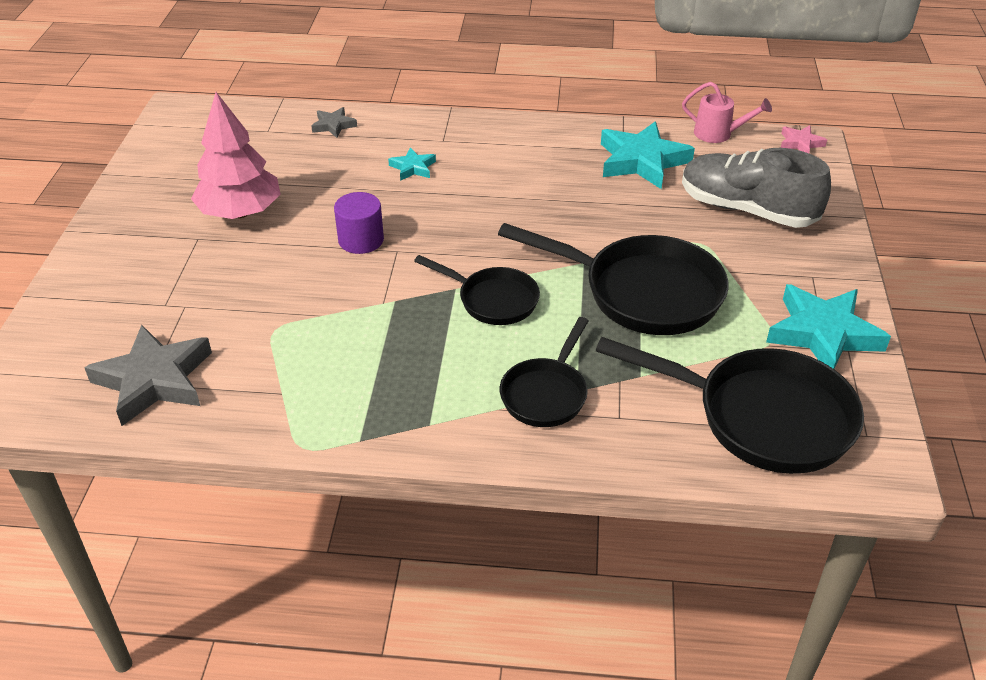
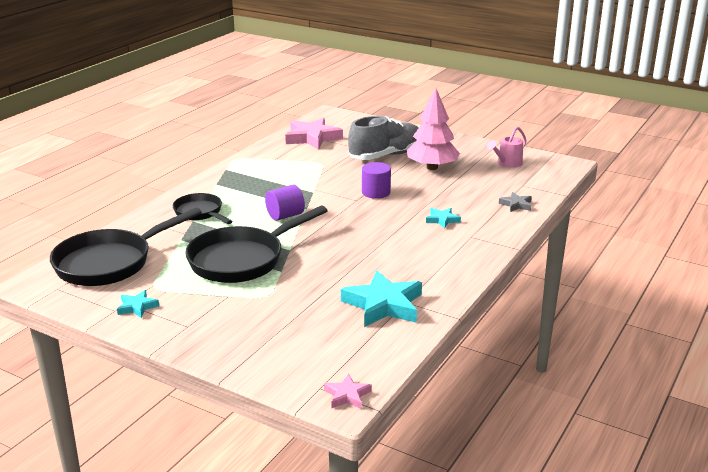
camera: 115 degrees right, 15 degrees down
grey star [84,325,212,426] -> pink star [285,118,343,150]
black pan [414,255,540,325] -> purple cylinder [265,185,305,221]
pink watering can [682,82,772,143] -> pink watering can moved to [487,127,527,168]
grey shoe [682,148,831,228] -> grey shoe moved to [348,116,418,160]
turquoise star [766,284,891,369] -> turquoise star [117,290,159,318], size x0.49

